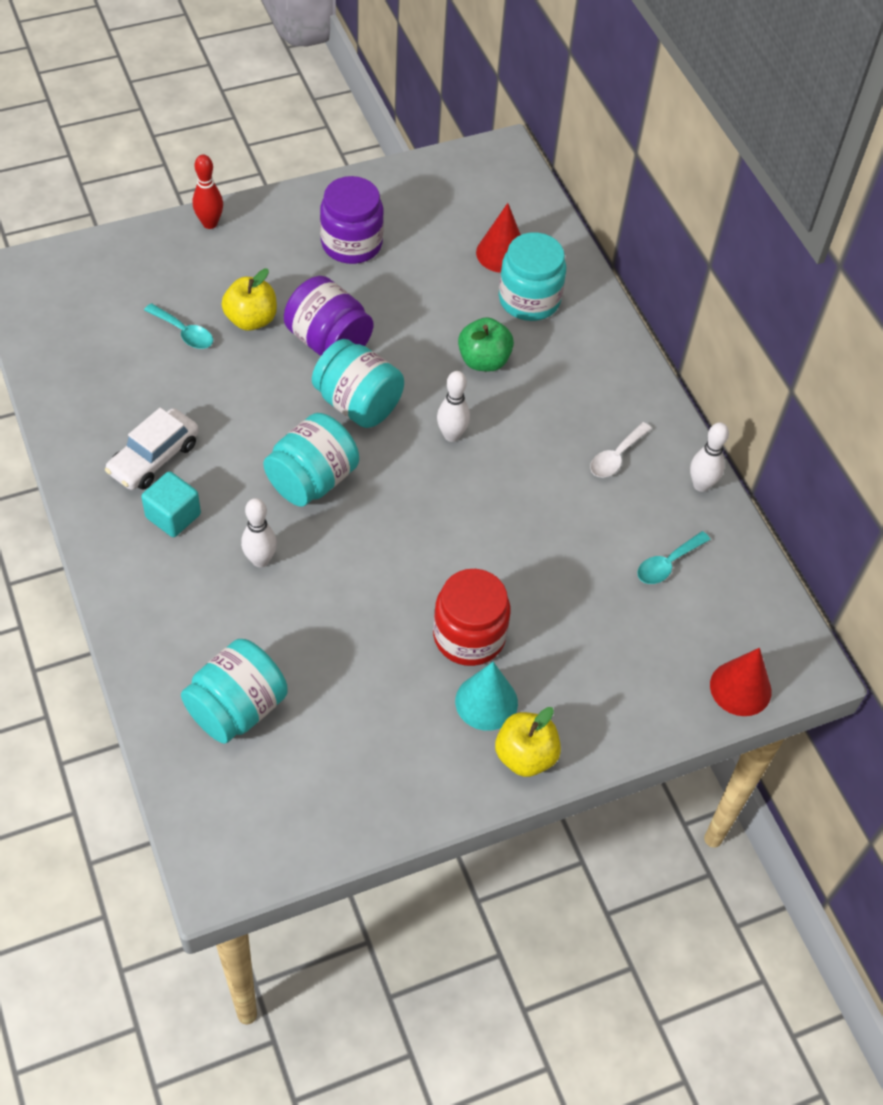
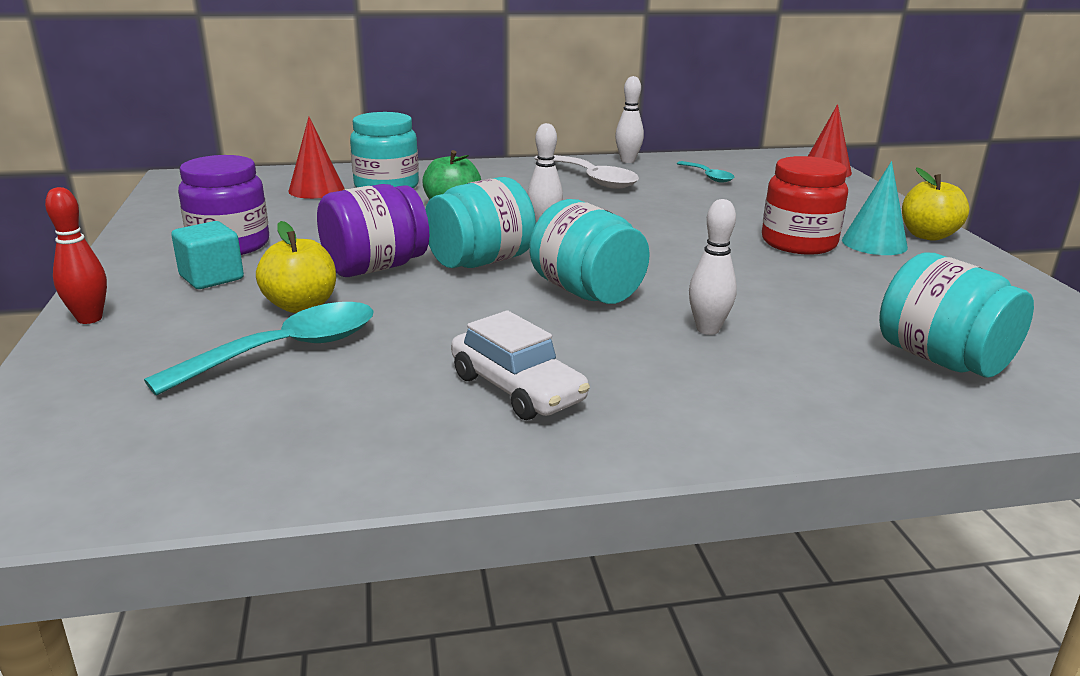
camera: 75 degrees left, 30 degrees down
turquoise cube [141,471,201,537] -> turquoise cube moved to [171,221,244,289]
turquoise spoon [144,303,213,349] -> turquoise spoon [144,302,374,396], size x1.73
white spoon [590,422,652,477] -> white spoon [534,155,639,188], size x1.73

